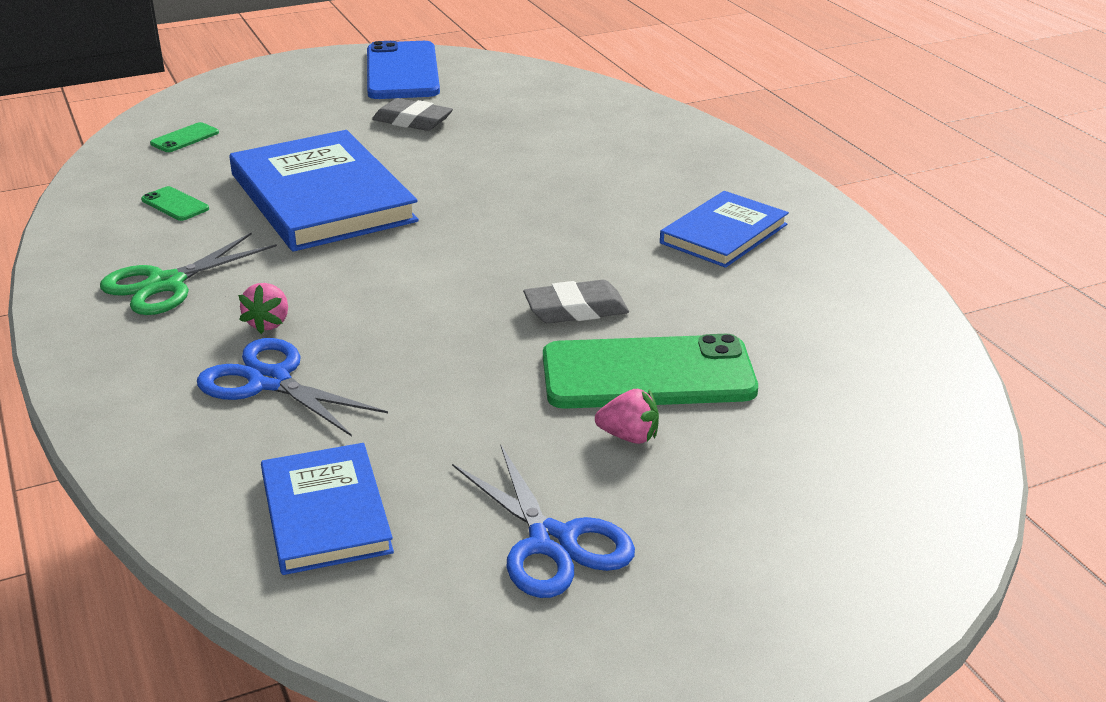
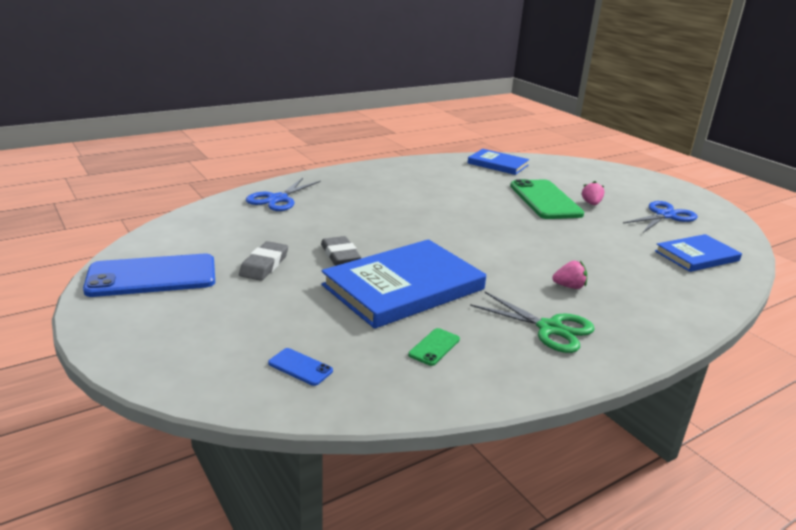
camera: 100 degrees left, 5 degrees down
green phone [150,122,219,152] -> blue phone [268,348,333,386]
blue scissors [197,338,388,437] -> blue scissors moved to [246,178,321,211]
grey eraser [523,280,629,324] -> grey eraser moved to [321,236,361,266]
blue book [660,191,789,268] -> blue book moved to [468,149,529,175]

